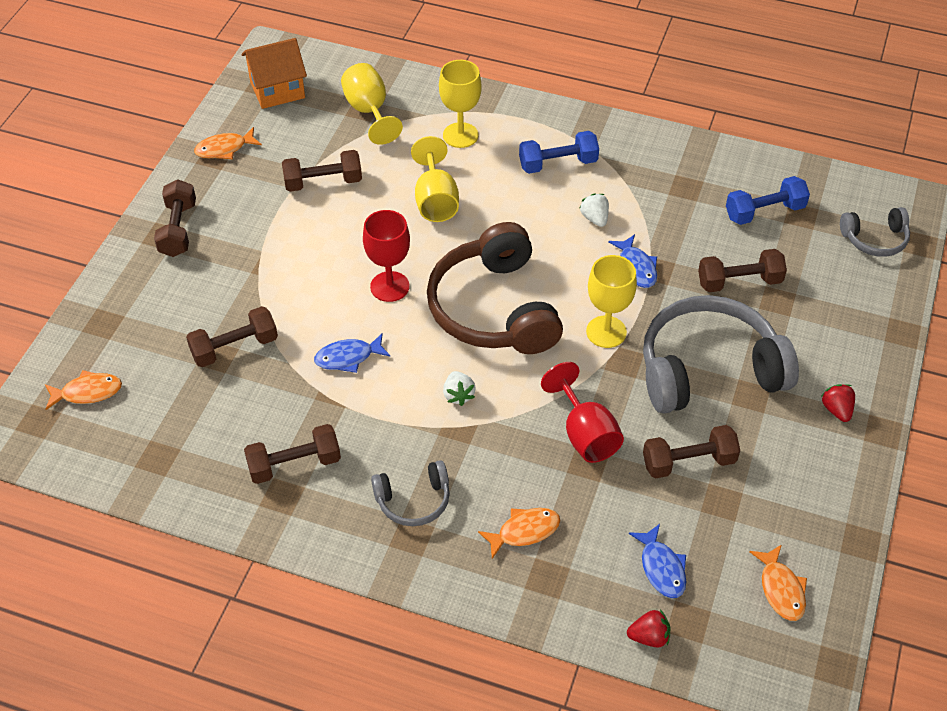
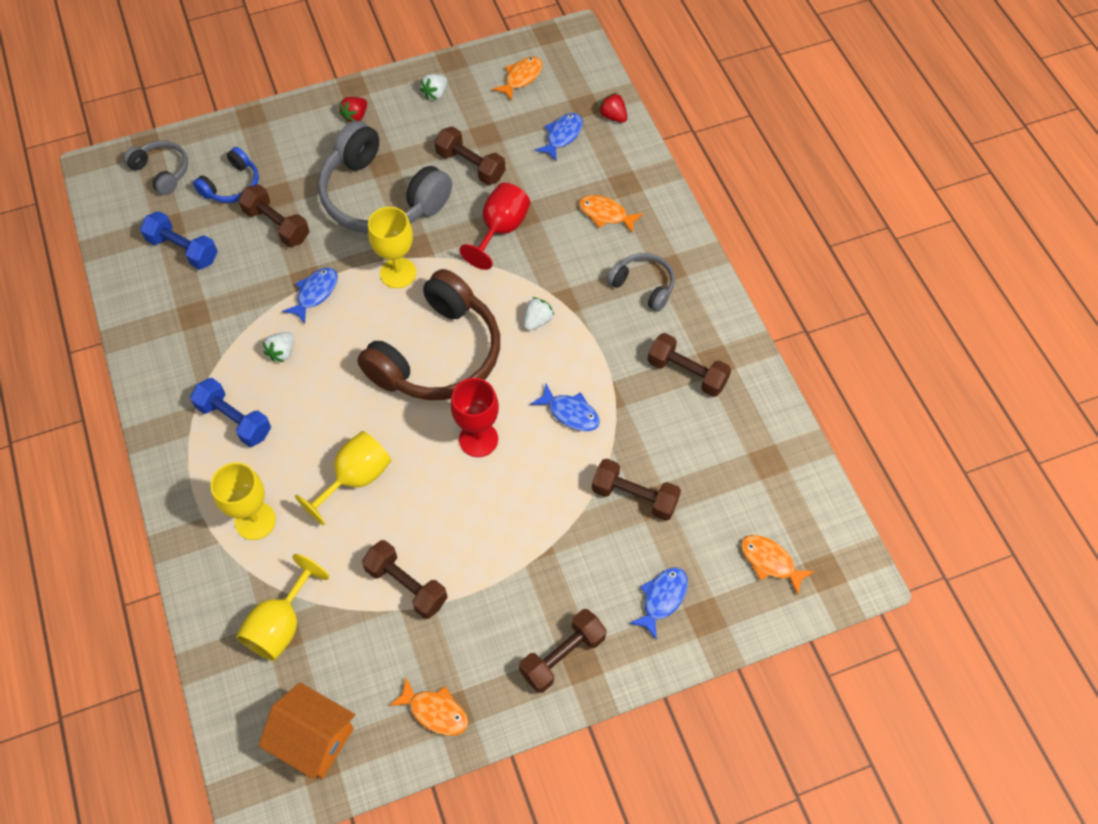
camera: 130 degrees left, 10 degrees up
none -> blue headphones [193,147,259,203]
none -> white strawberry [420,74,447,100]
none -> blue fish [629,567,688,640]

